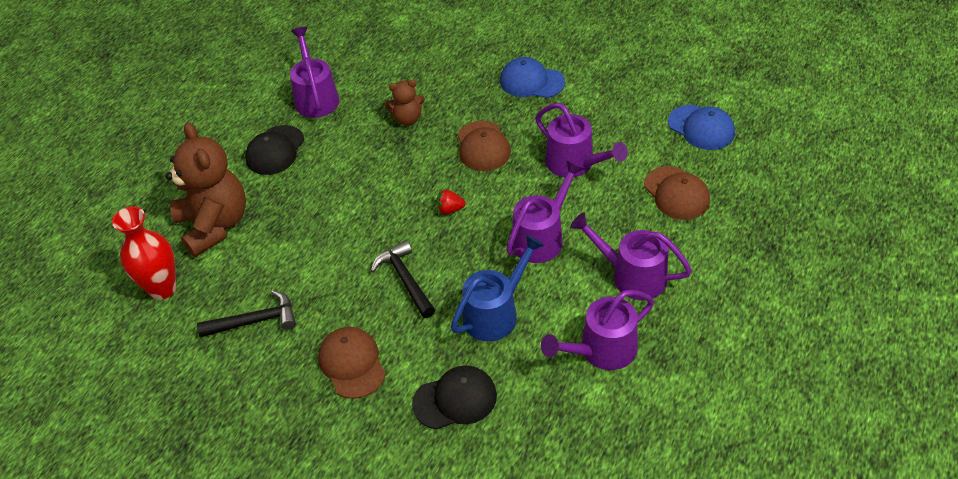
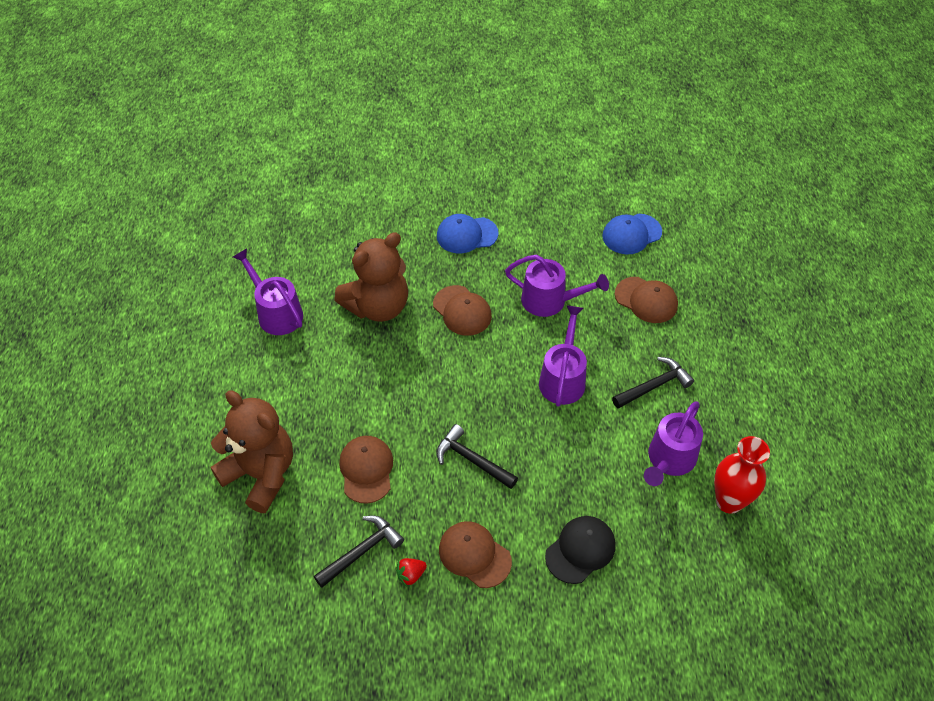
camera: 30 degrees left, 5 degrees up
red vase [112,206,176,300] -> red vase moved to [714,436,770,514]
black cap [245,125,304,175] -> none
brown teddy bear [385,80,425,126] -> brown teddy bear [334,232,408,322], size x2.00
red strawberry [436,189,465,214] -> red strawberry moved to [396,558,427,587]
blue watering can [451,235,544,341] -> none
purple watering can [570,212,692,300] -> black hammer [612,357,694,409]
blue cap [668,105,735,150] -> blue cap turned 135 degrees clockwise [602,213,662,255]
none -> brown cap [339,436,393,504]

